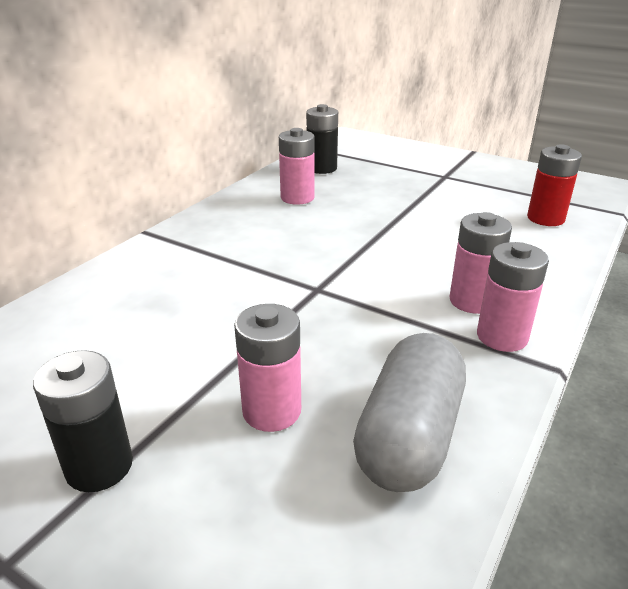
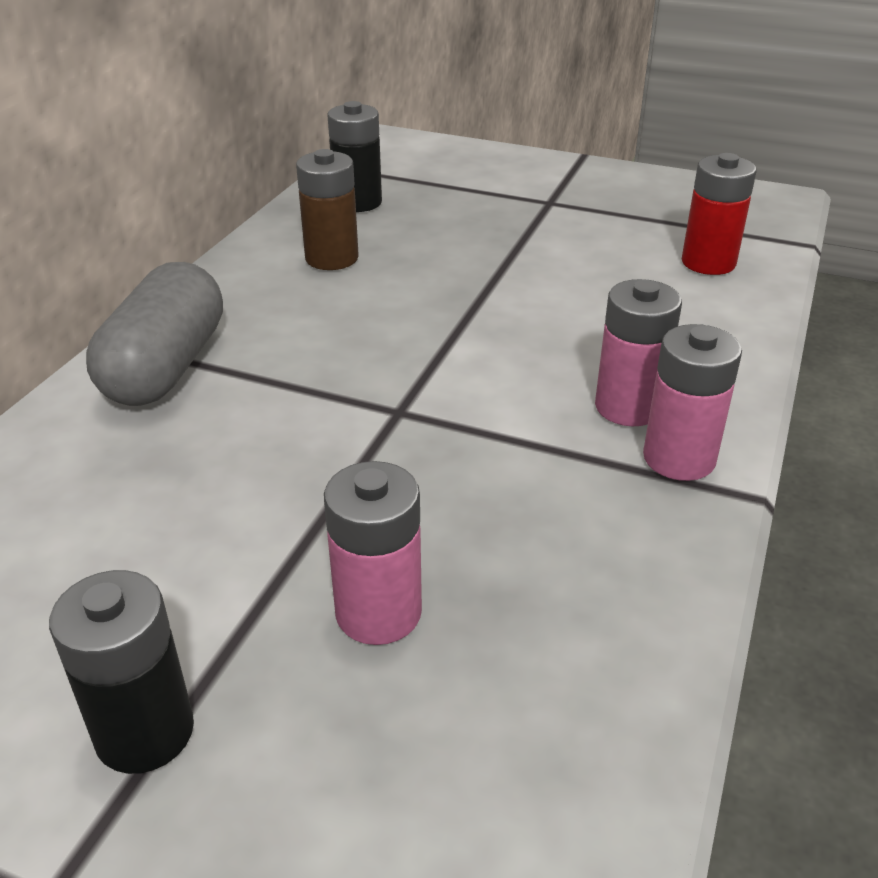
camera: 10 degrees left, 5 degrees up
pink battery [279,128,314,205] -> brown battery [296,149,359,270]
grey capsule [353,333,466,492] -> grey capsule moved to [86,262,223,406]

